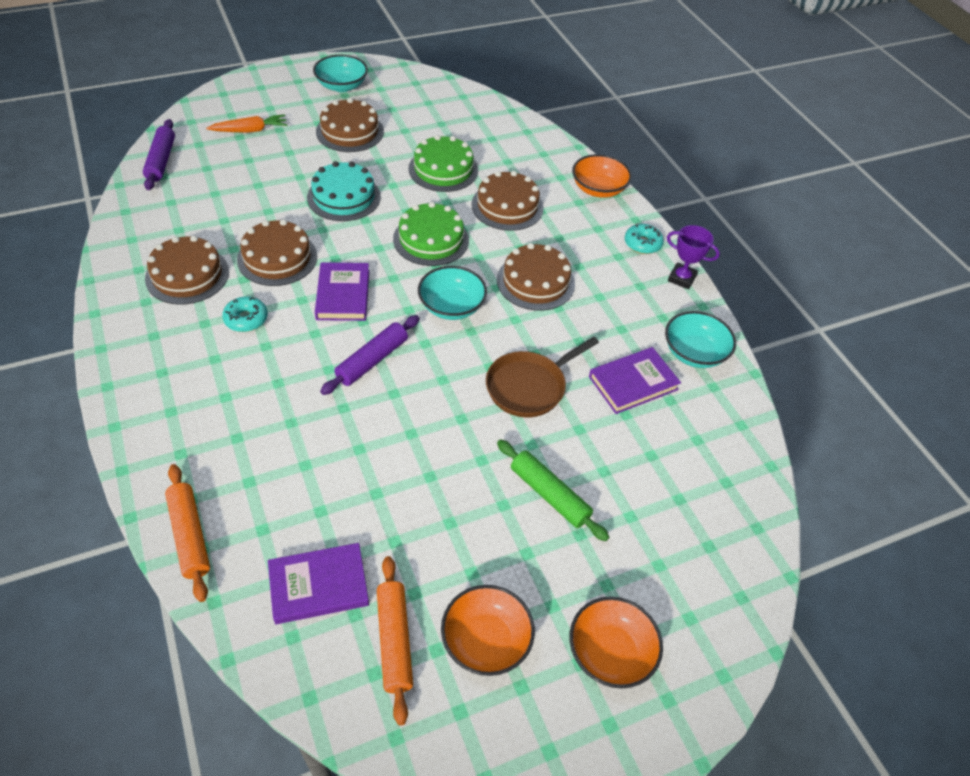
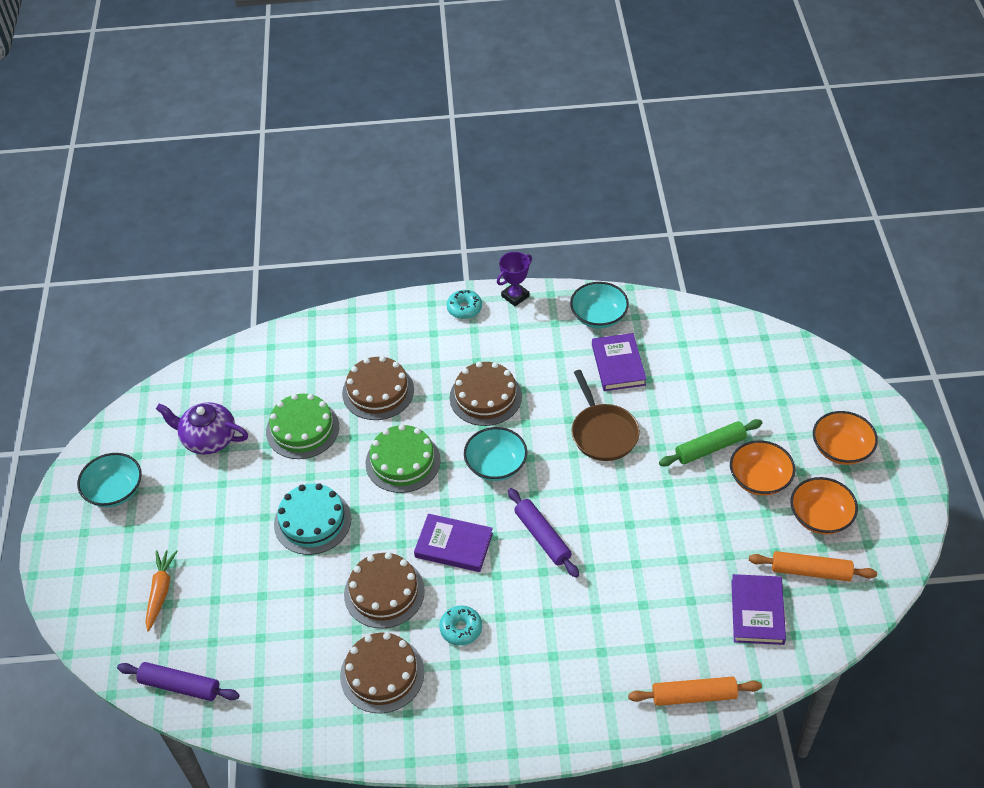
camera: 65 degrees left, 0 degrees up
brown cake [316,98,384,152] -> none
orange bowl [572,154,632,198] -> orange bowl moved to [730,440,795,496]
none -> purple teapot [156,402,248,455]

